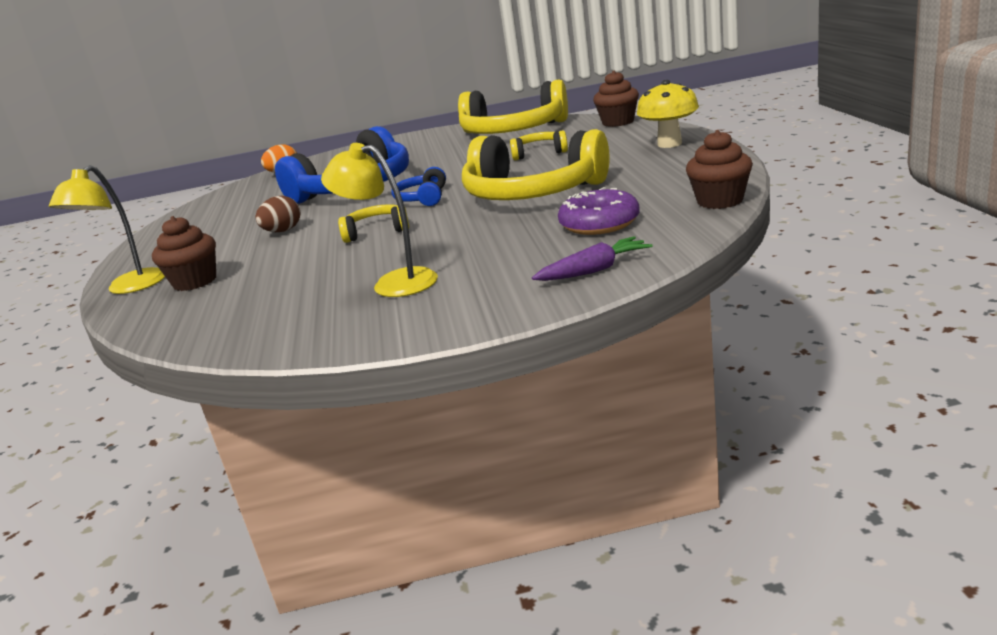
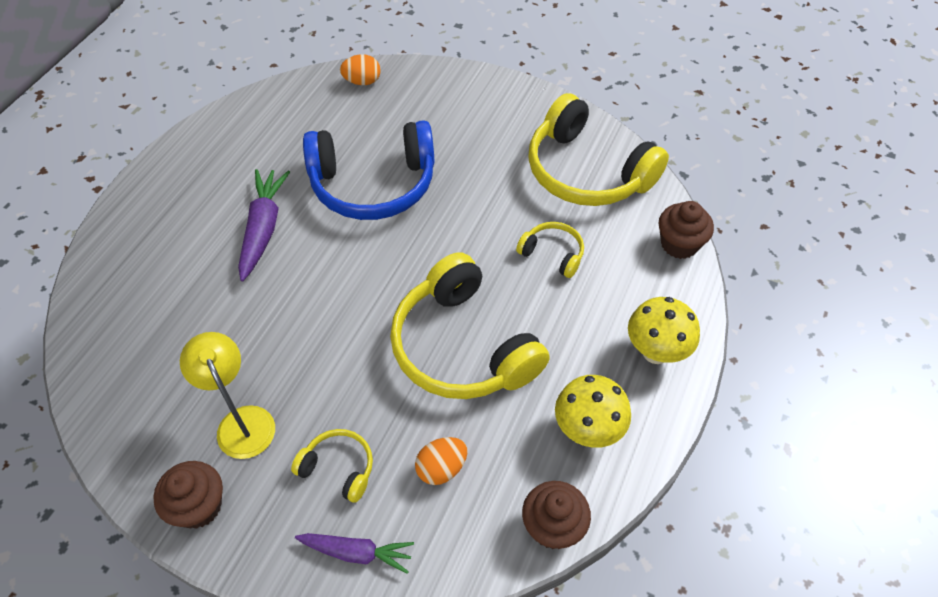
camera: 30 degrees right, 30 degrees up
yellow lamp [49,165,165,294] -> none
brown cupcake [152,216,216,291] -> brown cupcake moved to [153,461,223,529]
brown egg [255,196,300,232] -> purple carrot [238,169,290,281]
yellow headphones [338,204,409,243] -> yellow headphones moved to [291,429,373,503]
blue headphones [391,167,446,206] -> none
purple donut [558,187,640,235] -> orange egg [415,437,467,485]
none -> yellow mushroom [555,375,631,448]

